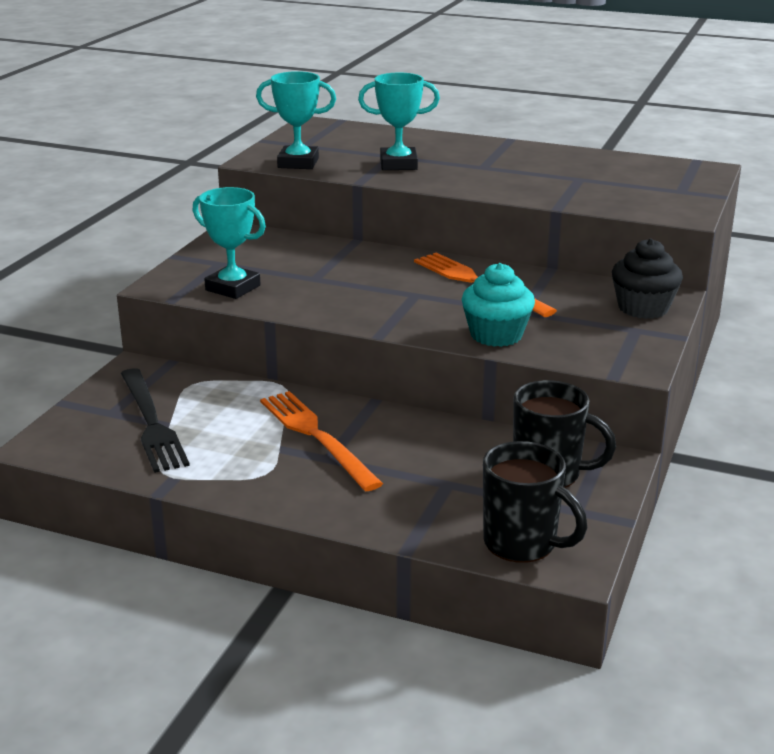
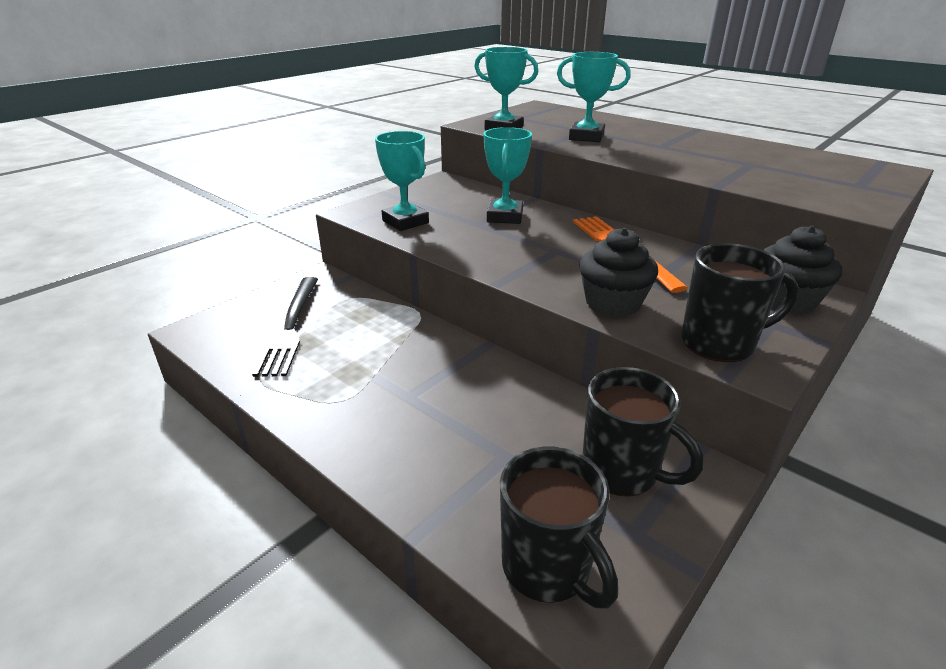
camera: 20 degrees right, 5 degrees up
orange fork [260,391,383,491] -> none
turquoise cupcake [461,263,535,347] -> black cupcake [579,228,658,317]
none -> turquoise trophy [484,127,532,224]
none -> black mug [681,243,798,362]

